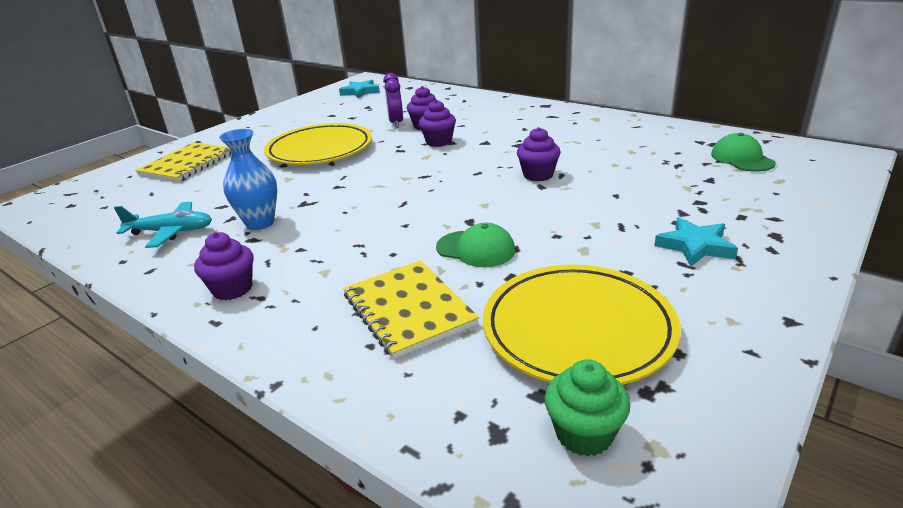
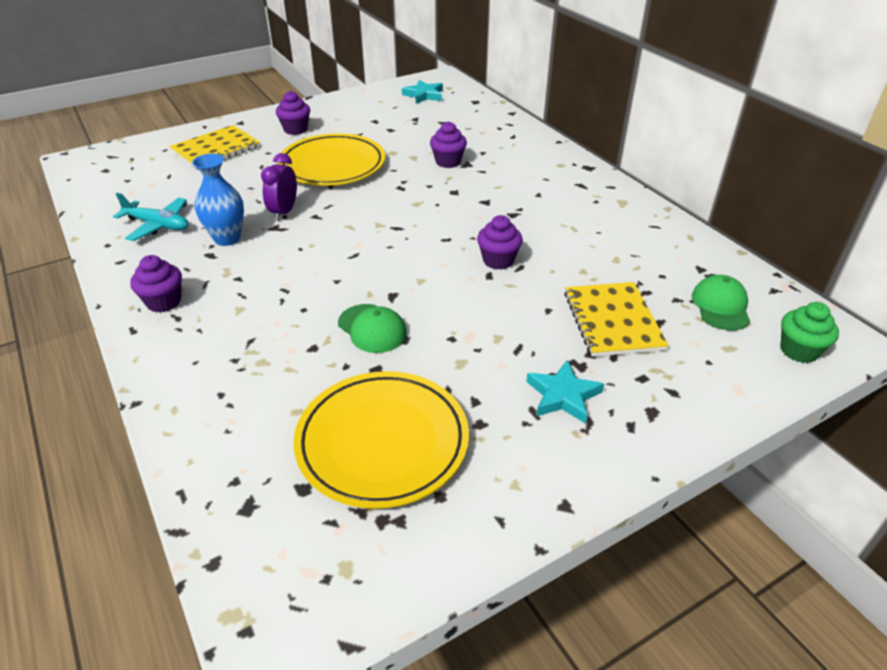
camera: 20 degrees right, 10 degrees up
yellow notebook [343,261,479,359] -> yellow notebook moved to [564,282,669,357]
purple clock [383,73,403,128] -> purple clock moved to [261,153,297,221]
purple cupcake [419,100,456,147] -> purple cupcake moved to [276,91,310,135]
green cupcake [544,359,630,457] -> green cupcake moved to [781,302,839,363]

